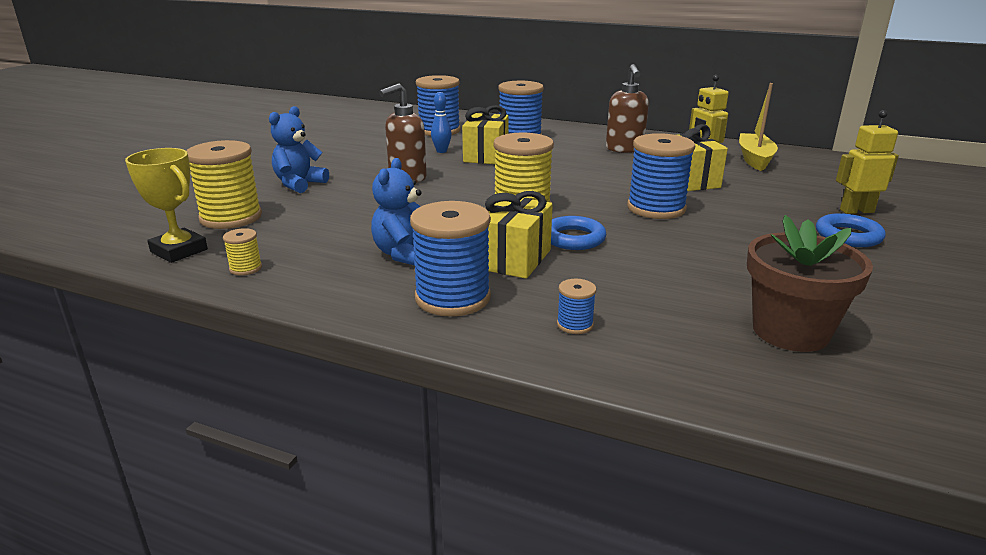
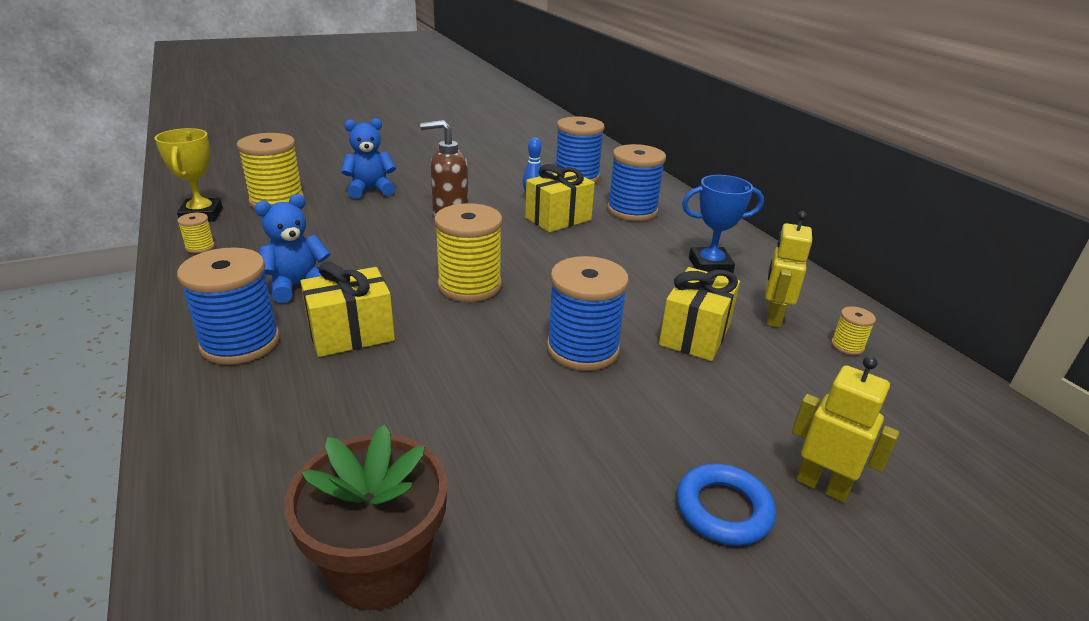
camera: 40 degrees right, 5 degrees up
blue ring [551,216,607,250] -> none
blue spool [557,279,596,334] -> none
brown soap dispenser [606,64,649,153] -> blue trophy [682,175,764,273]
yellow boat [739,83,778,171] -> yellow spool [831,306,876,355]

